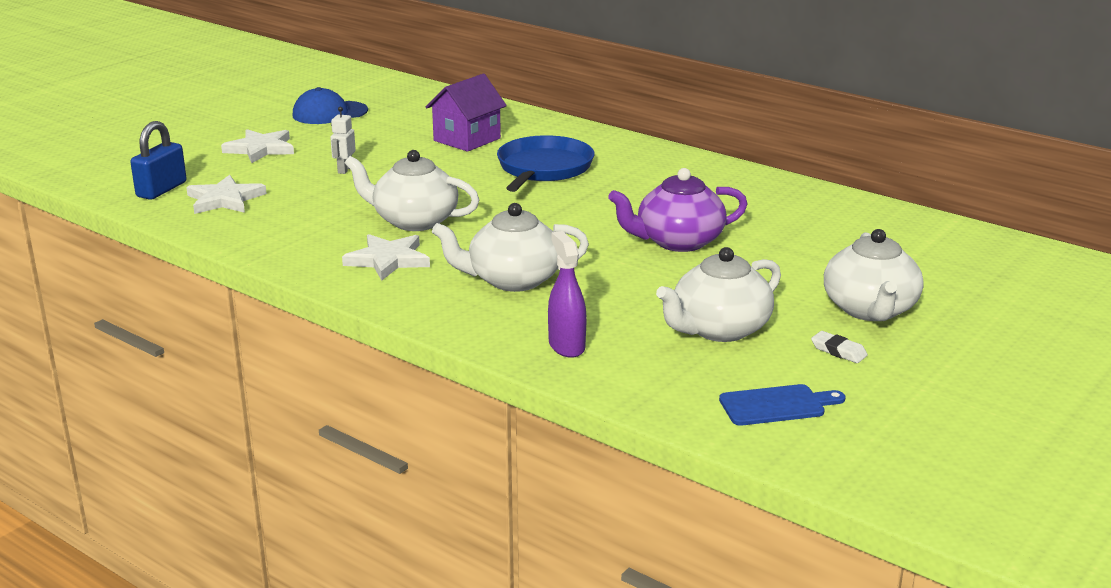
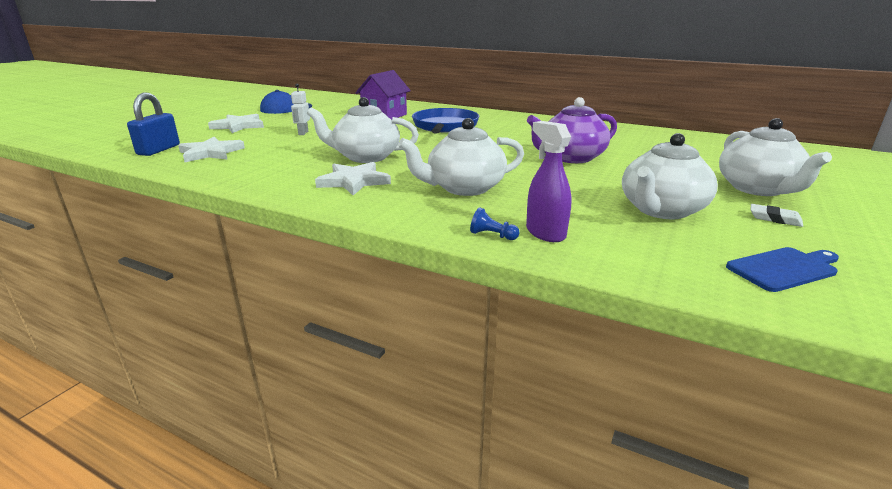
camera: 10 degrees left, 0 degrees up
none -> blue pawn [470,207,520,240]

